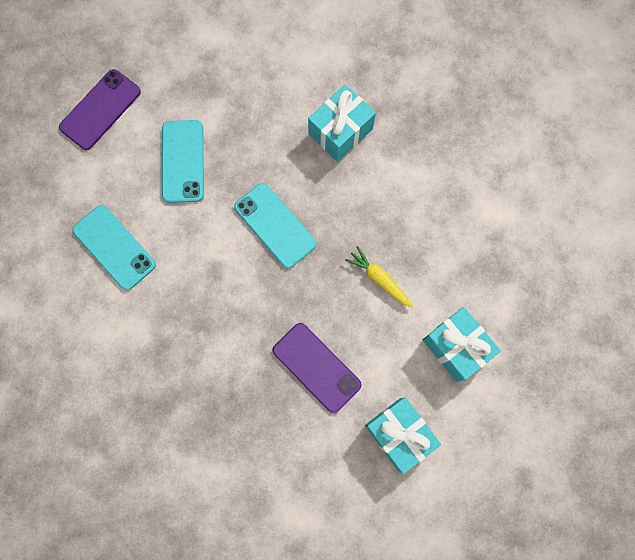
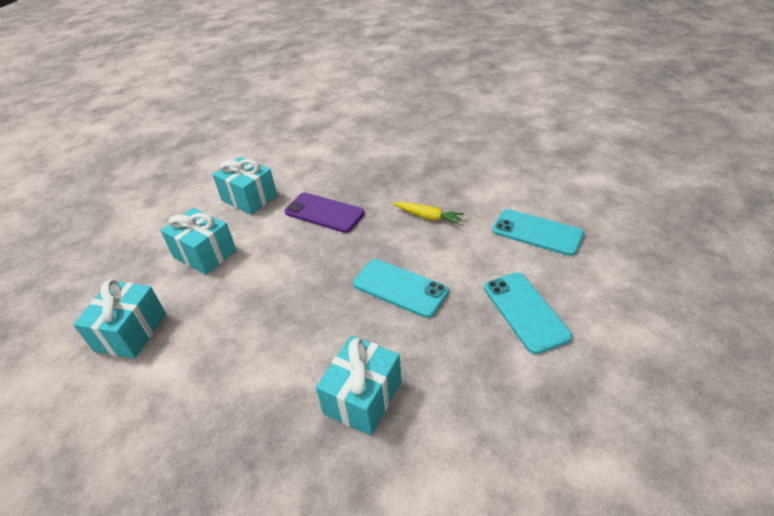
camera: 165 degrees right, 35 degrees down
purple phone [59,69,141,150] -> none
yellow carrot [345,246,413,308] -> yellow carrot moved to [393,202,464,225]
none -> turquoise gift [73,280,166,359]

